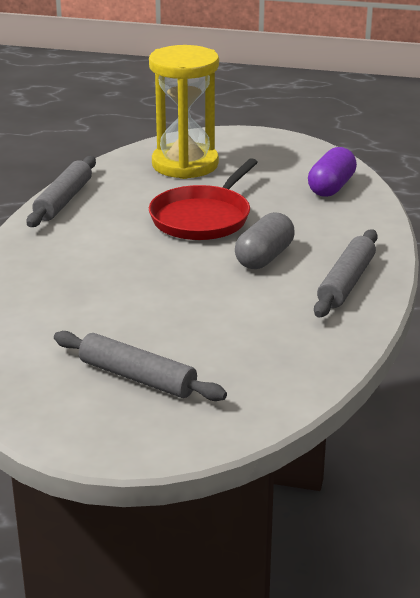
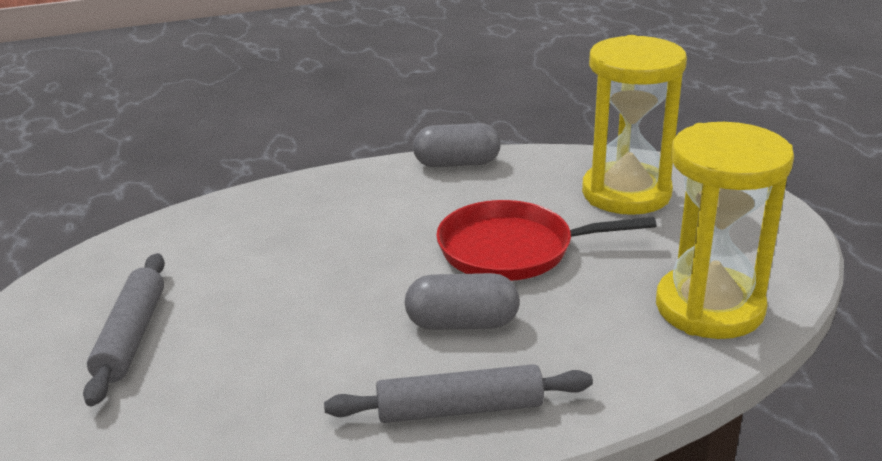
camera: 60 degrees right, 0 degrees up
grey rolling pin [26,156,96,227] -> grey capsule [413,123,501,167]
purple capsule [308,147,357,197] -> yellow hourglass [656,122,794,339]

